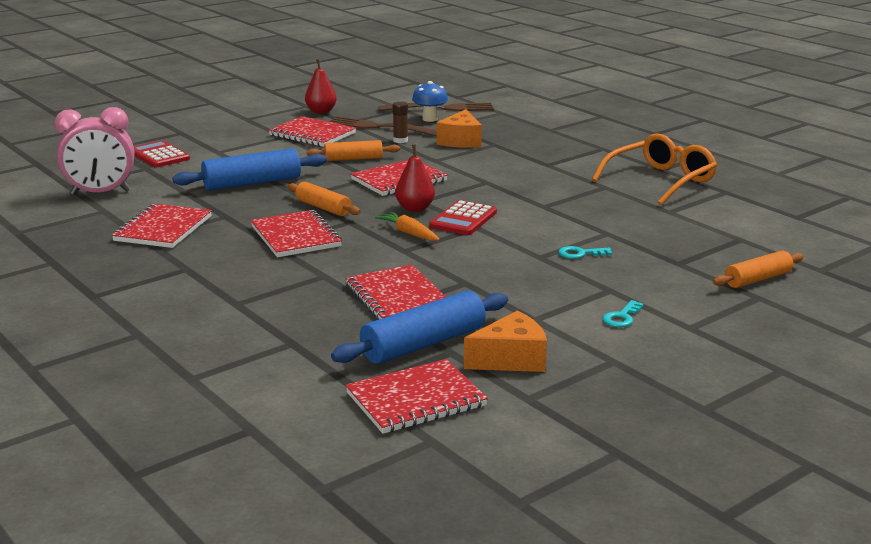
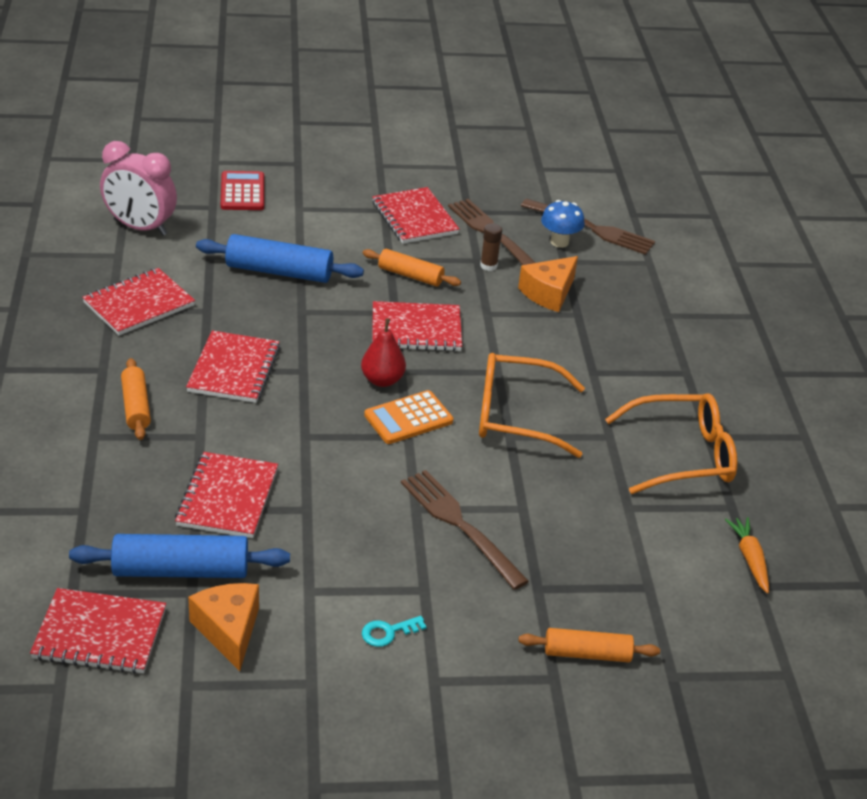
camera: 30 degrees right, 15 degrees up
orange rolling pin [288,182,361,216] -> orange rolling pin moved to [121,358,151,440]
red pear [305,59,337,114] -> none
orange carrot [375,212,440,241] -> orange carrot moved to [725,517,769,594]
red calculator [429,200,497,235] -> orange calculator [364,390,453,444]
orange cheese [464,311,547,372] -> orange cheese turned 120 degrees counterclockwise [188,583,259,671]
turquoise key [558,246,612,259] -> brown fork [401,470,529,590]
none -> orange glasses [479,353,585,458]

